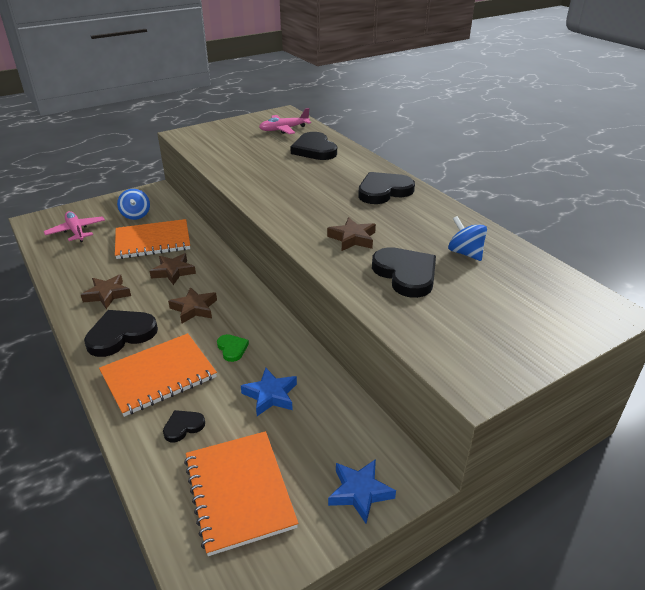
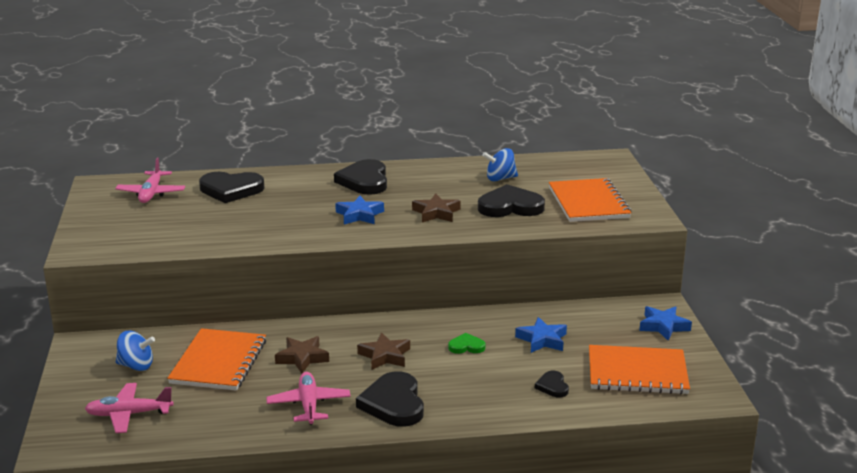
camera: 65 degrees left, 10 degrees down
brown star [81,274,131,309] -> pink plane [266,372,351,425]
orange notebook [99,333,217,417] -> orange notebook moved to [549,178,632,222]
none -> blue star [335,196,384,225]

